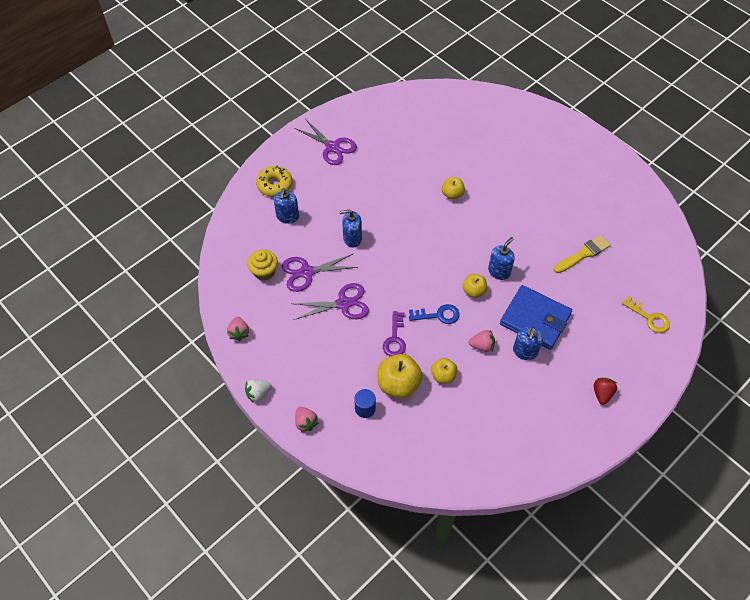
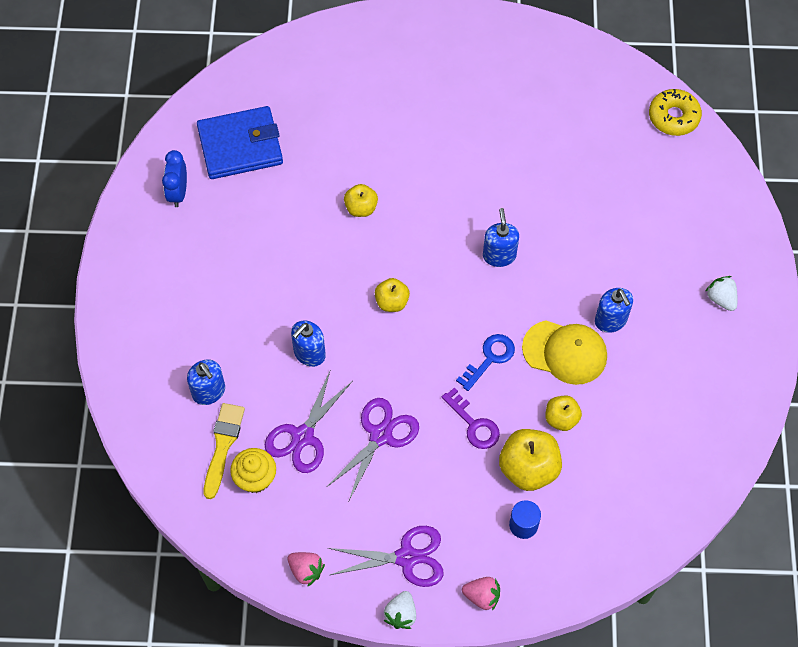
camera: 45 degrees left, 5 degrees up
yellow donut [256,165,293,197] -> yellow donut moved to [649,89,702,136]
purple scissors [294,120,357,165] -> purple scissors moved to [328,526,444,587]
yellow apple [463,274,487,298] -> yellow apple moved to [375,278,410,312]
pink strawberry [469,330,495,352] -> yellow cap [522,320,607,385]
blue wallet [500,285,572,350] -> blue wallet moved to [197,106,283,179]
yellow brush [554,235,611,273] -> yellow brush moved to [204,403,245,499]
red strawberry [594,378,617,405] -> white strawberry [705,276,738,311]
yellow key [622,296,670,333] -> none
none -> blue clock [162,150,187,207]

